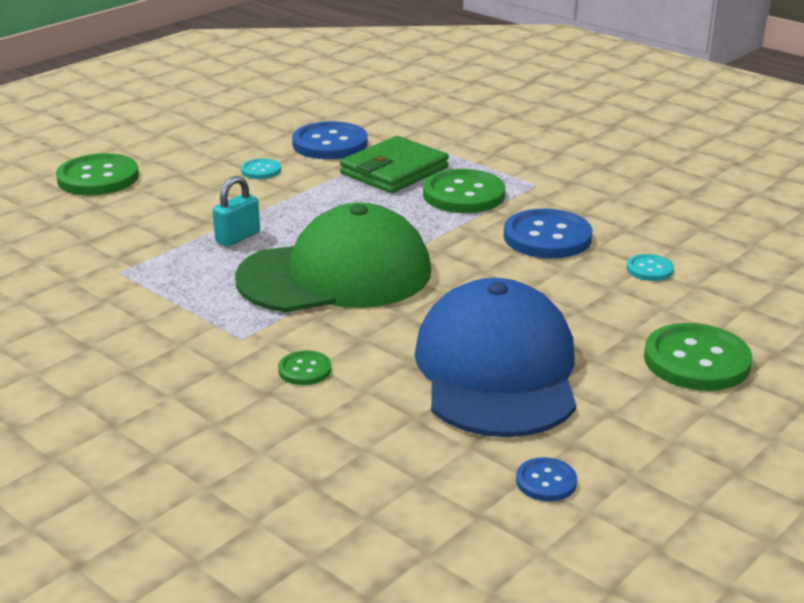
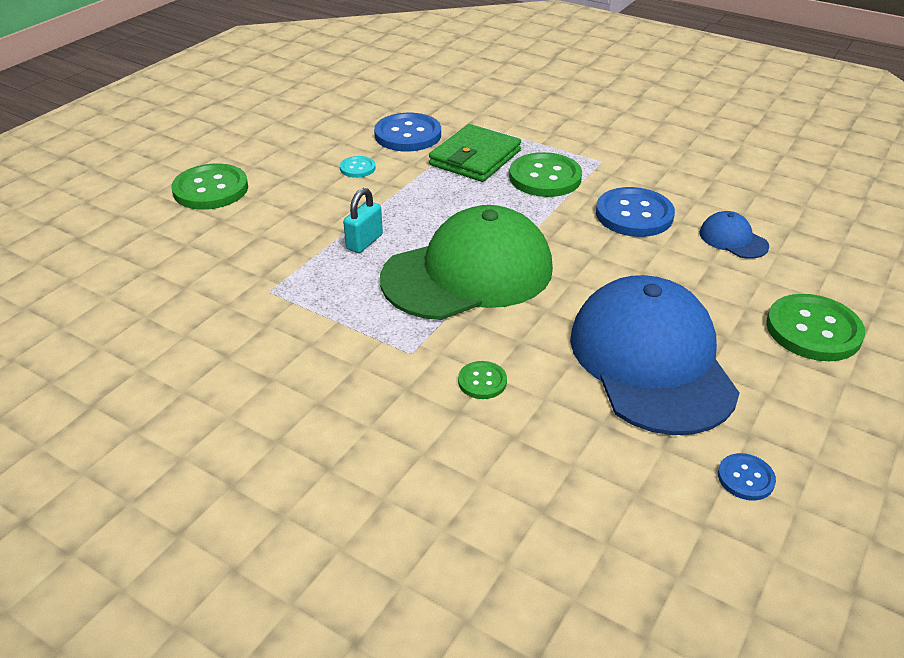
camera: 10 degrees left, 10 degrees up
turquoise button [627,254,674,281] -> blue cap [700,211,769,259]

